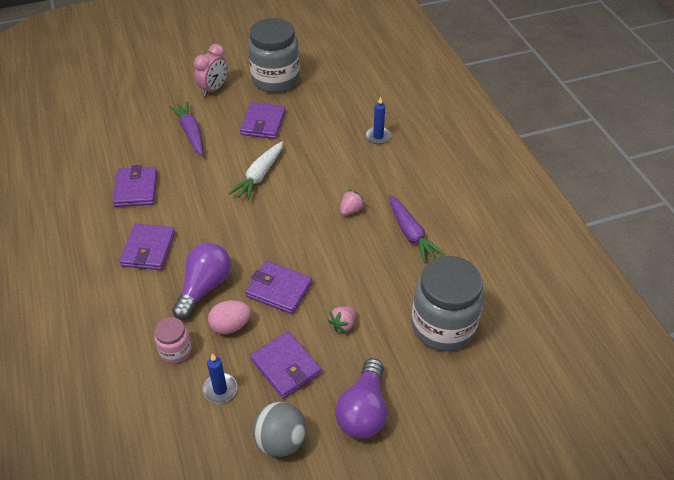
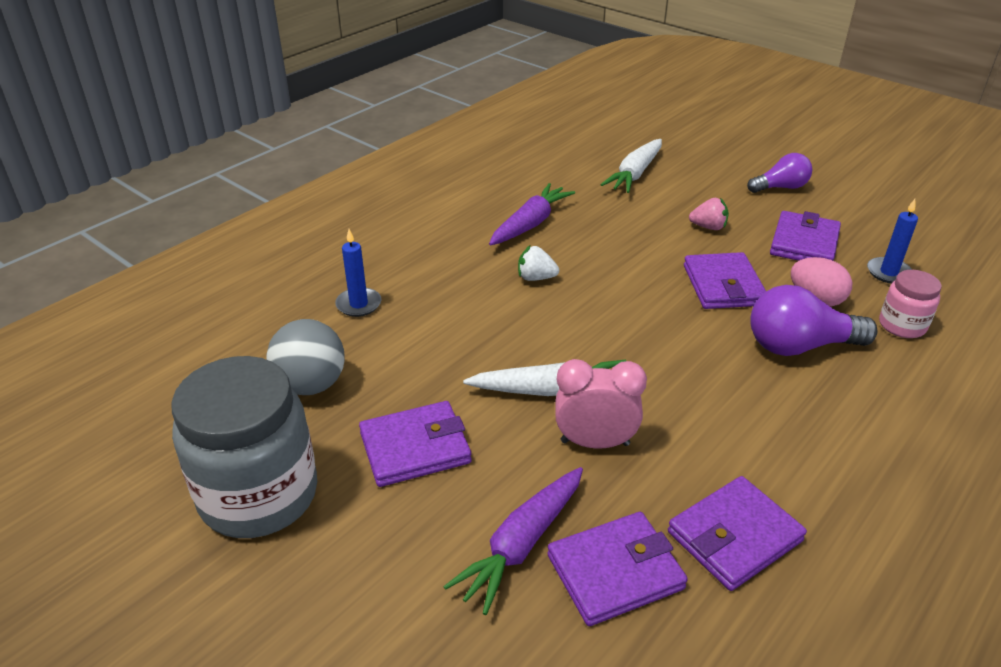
camera: 120 degrees left, 10 degrees down
purple wallet [119,224,175,270] -> purple wallet moved to [547,512,688,626]
pink clock [194,44,228,97] -> pink clock moved to [555,359,647,449]
grey ball [253,402,306,457] -> grey ball moved to [267,319,345,395]
purple light bulb [335,358,387,439] -> purple light bulb [747,153,812,193], size x0.65
pink strawberry [340,190,365,215] -> white strawberry [518,246,559,281]
grey jar [411,256,484,351] -> white carrot [600,139,662,193]

